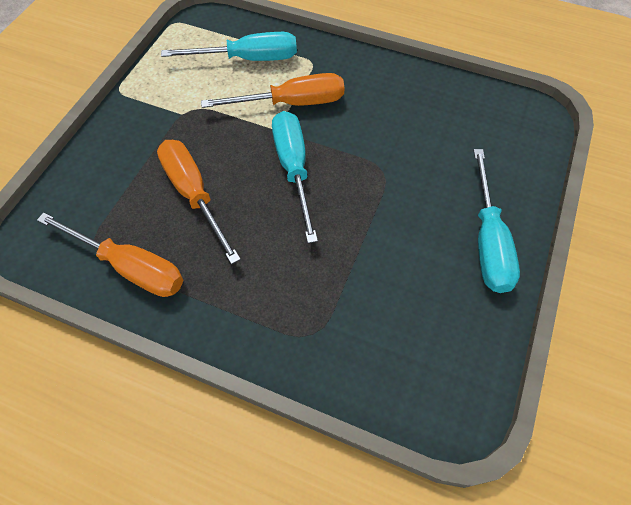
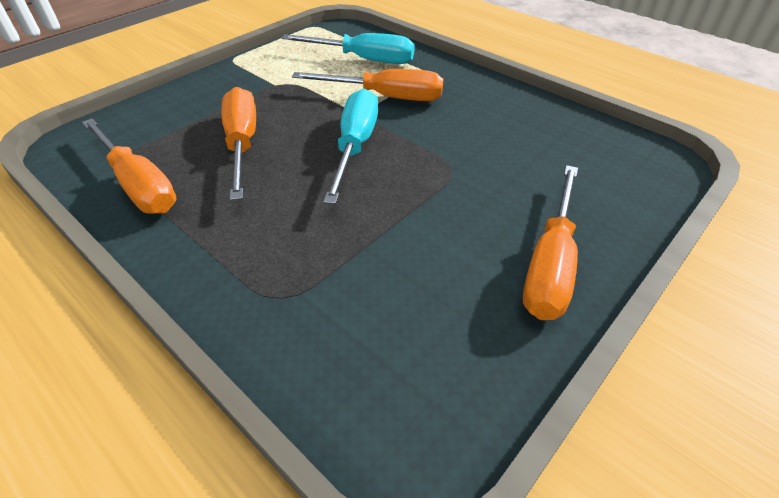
camera: 20 degrees right, 15 degrees down
turquoise screwdriver [473,149,520,293] -> orange screwdriver [523,165,578,320]

